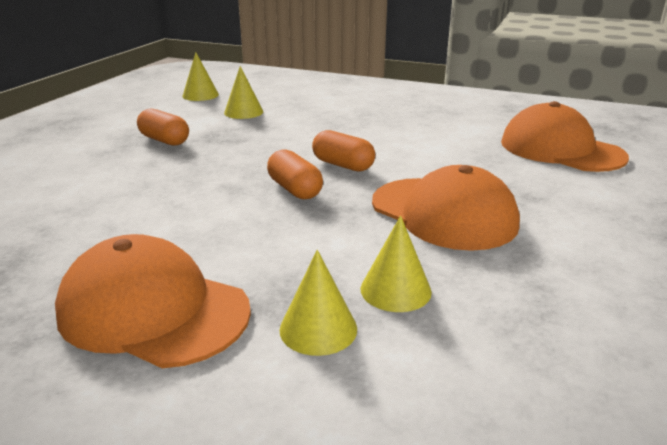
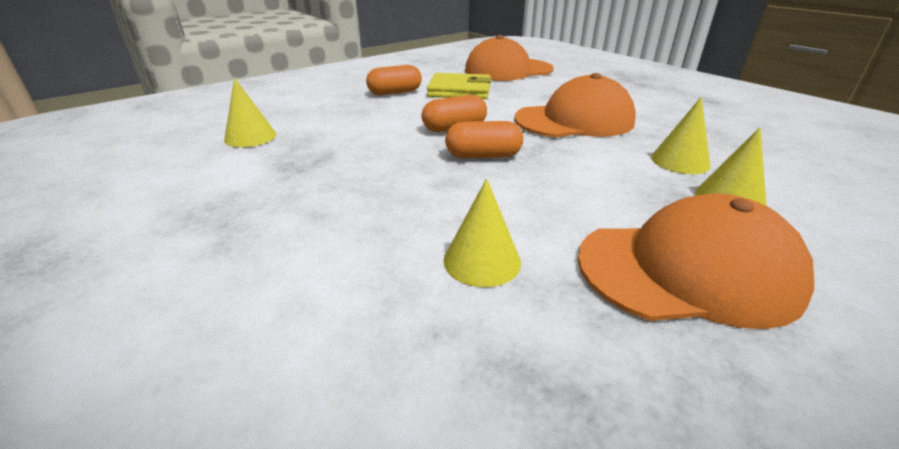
camera: 60 degrees left, 5 degrees up
orange cap [55,234,251,368] -> orange cap turned 150 degrees counterclockwise [578,194,814,329]
orange capsule [137,109,189,146] -> orange capsule moved to [366,65,422,95]
yellow cone [182,52,219,101] -> yellow cone moved to [444,178,521,287]
none -> yellow wallet [427,73,492,99]

